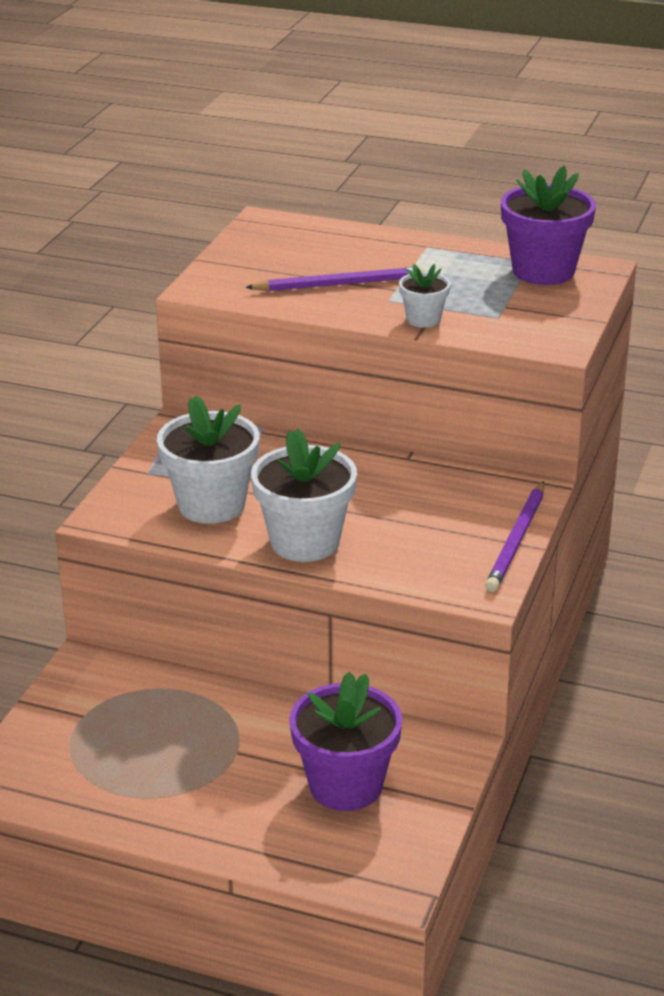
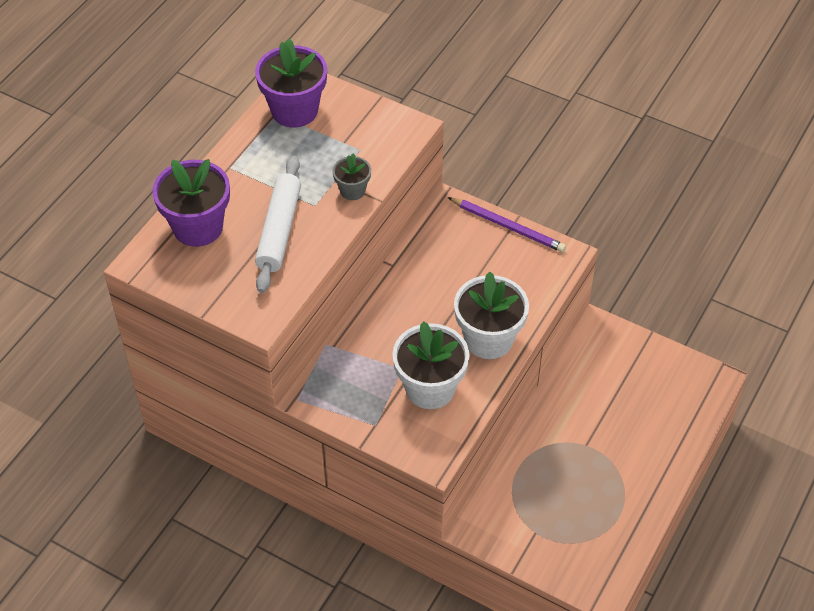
camera: 80 degrees left, 20 degrees up
purple pencil [245,266,425,291] -> white rolling pin [255,156,301,293]
purple flower pot [289,672,402,811] -> purple flower pot moved to [152,159,230,247]
white flower pot [399,264,450,328] -> grey flower pot [333,154,371,200]

